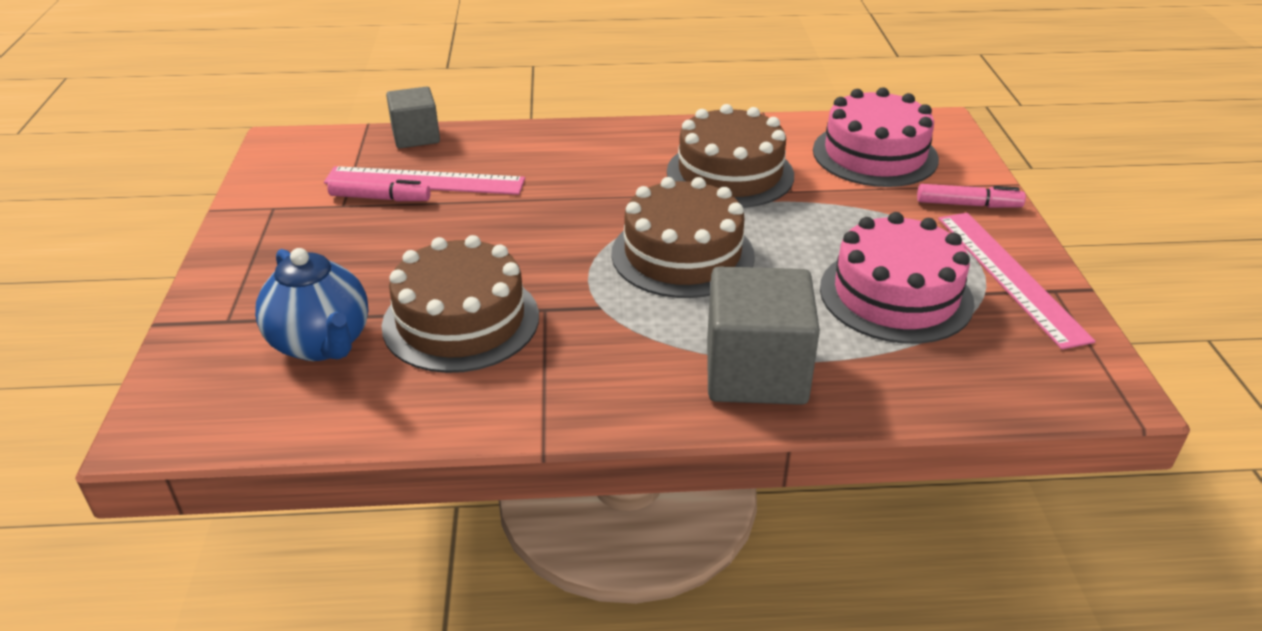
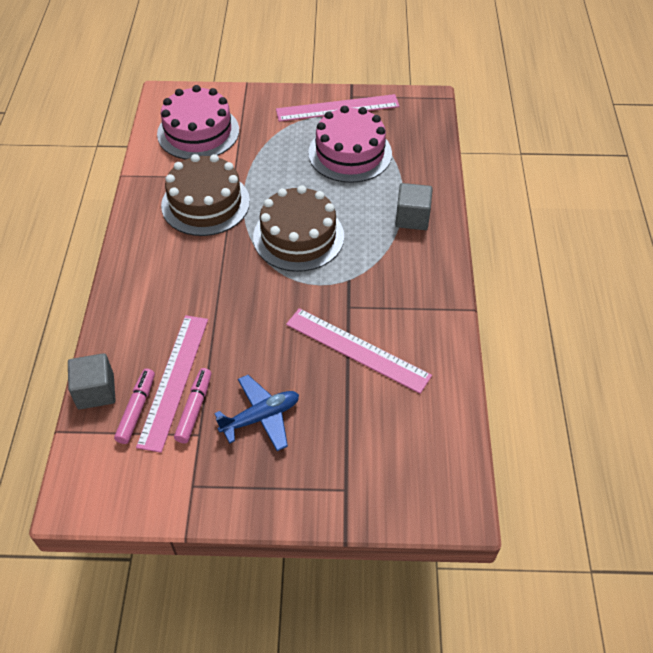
camera: 85 degrees left, 15 degrees up
blue teapot [255,248,368,361] -> none
brown cake [382,235,539,373] -> pink ruler [286,308,432,394]
grey cube [707,266,820,405] -> grey cube [395,183,433,230], size x0.61
pink marker [917,184,1026,208] -> pink marker moved to [114,369,155,444]
none -> blue plane [214,375,299,451]

